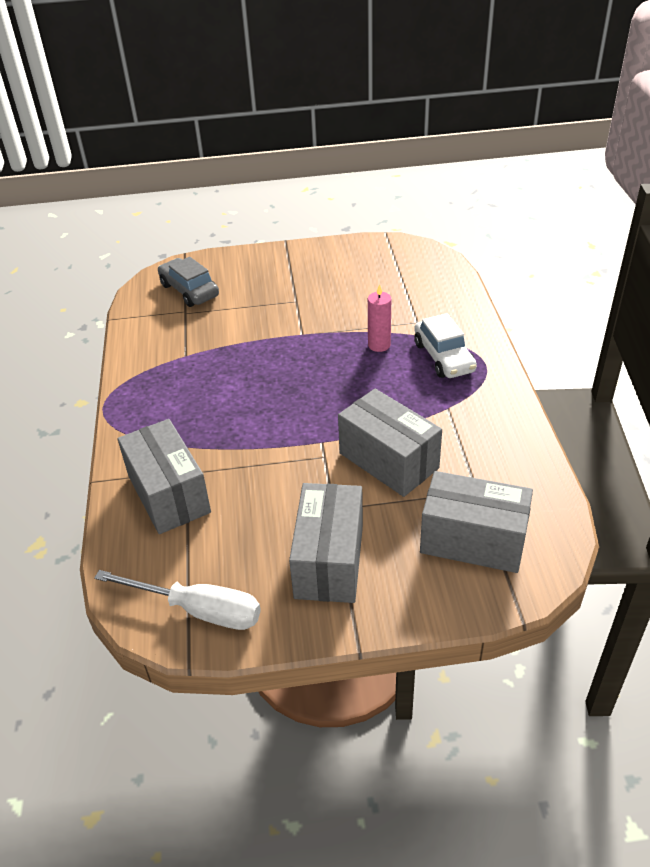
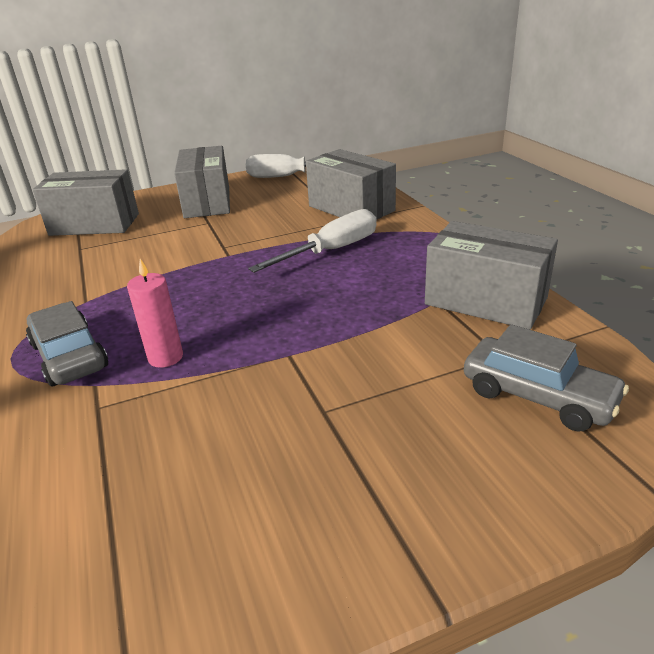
camera: 165 degrees right, 10 degrees down
grey box [338,389,442,497] -> grey box moved to [425,221,558,330]
white car [414,313,477,378] -> grey car [26,301,108,386]
none -> white screwdriver [248,209,377,273]

